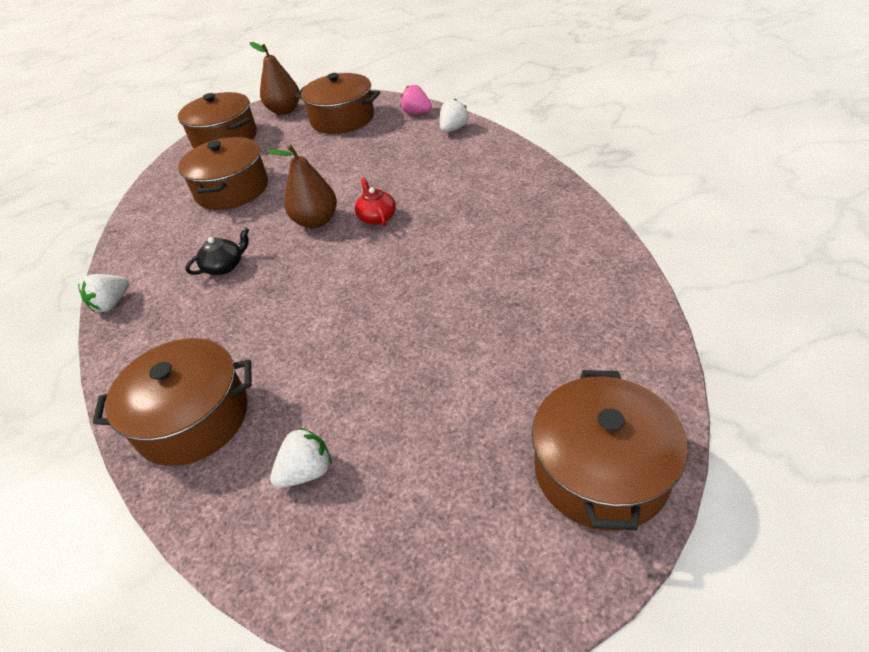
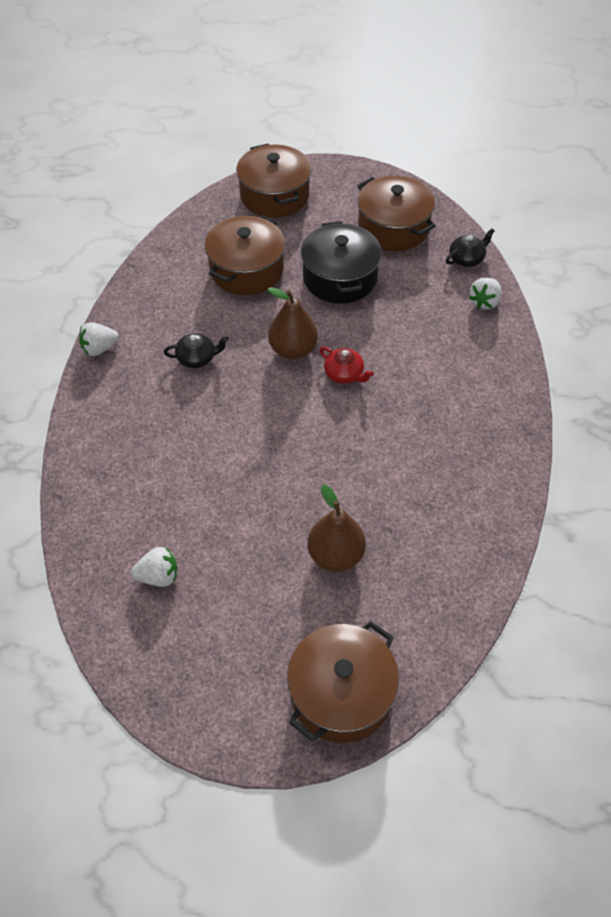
camera: 25 degrees right, 10 degrees up
brown pot [93,338,252,466] -> none
brown pear [250,42,299,115] -> brown pear moved to [307,484,366,572]
red teapot [355,177,396,226] -> red teapot turned 120 degrees clockwise [319,347,374,384]
pink strawberry [400,85,432,114] -> black teapot [446,229,494,267]
white strawberry [440,99,469,132] -> white strawberry turned 150 degrees clockwise [469,278,502,309]
none -> black pot [301,221,382,304]

